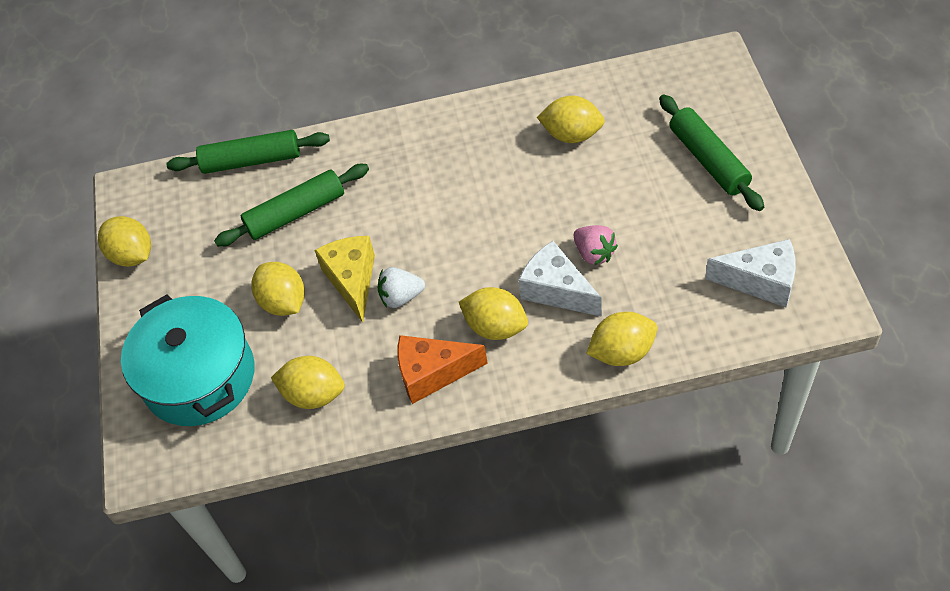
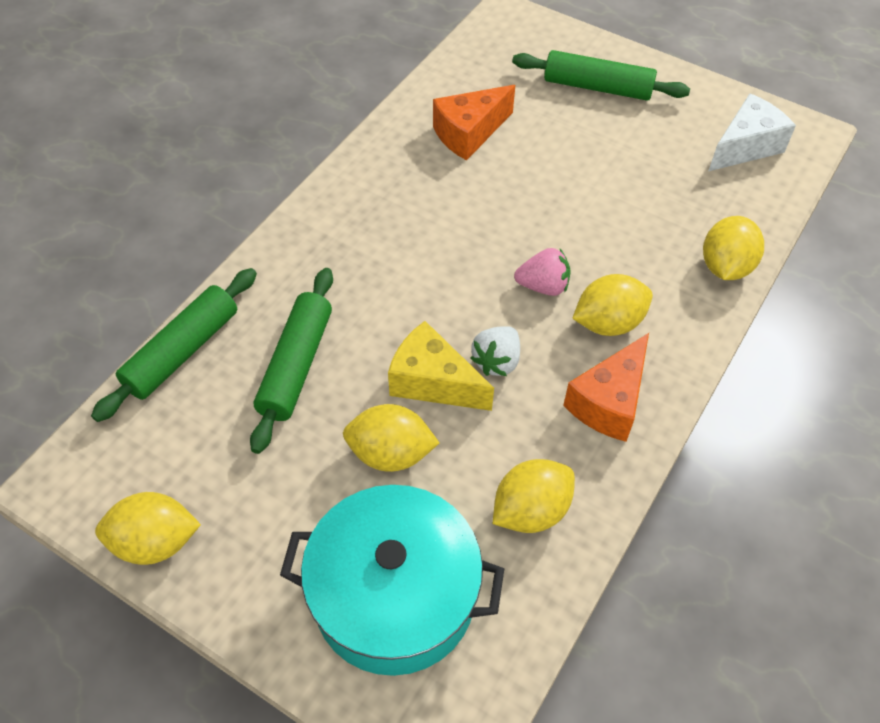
camera: 55 degrees left, 0 degrees up
white cheese [519,241,602,317] -> none
yellow lemon [537,96,605,143] -> orange cheese [433,85,515,160]
pink strawberry [574,225,618,266] -> pink strawberry moved to [514,248,571,296]

